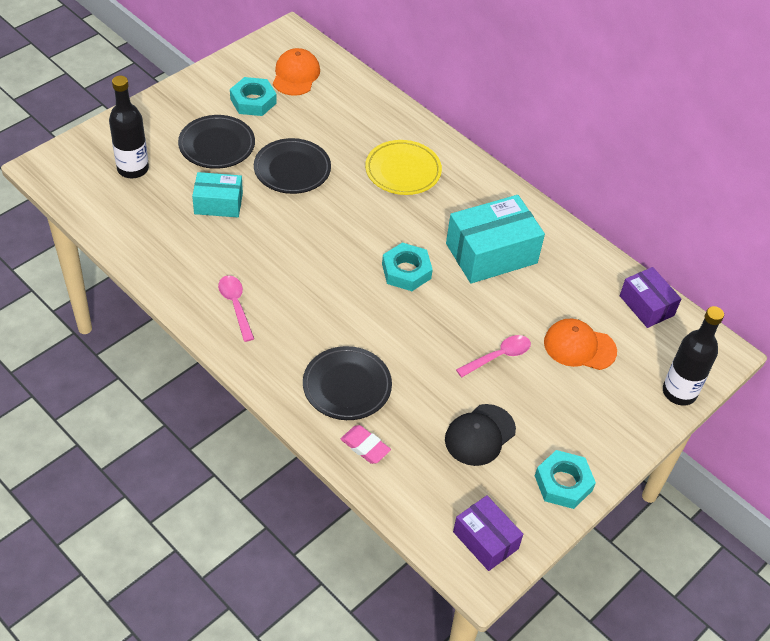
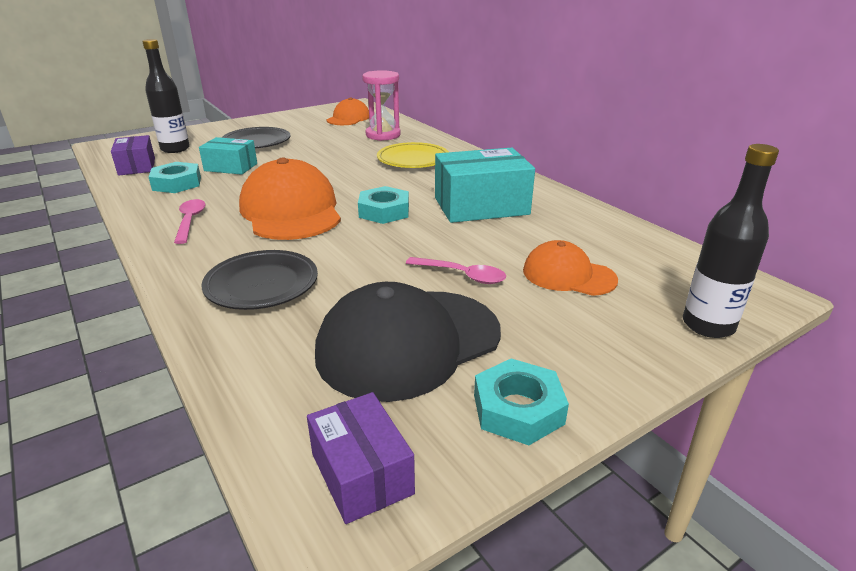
camera: 15 degrees right, 20 degrees down
turquoise nut [230,77,277,116] -> turquoise nut moved to [148,162,201,193]
black plate [254,138,331,194] -> none
pink eraser [341,425,391,464] -> none
black cap [445,404,516,466] -> black cap [315,282,501,402], size x1.74
pink spoon [456,335,531,377] -> pink spoon turned 45 degrees clockwise [406,257,506,284]
purple box [620,267,681,328] -> purple box moved to [111,135,155,176]
none -> orange cap [239,158,341,240]
none -> pink hourglass [362,70,401,141]

